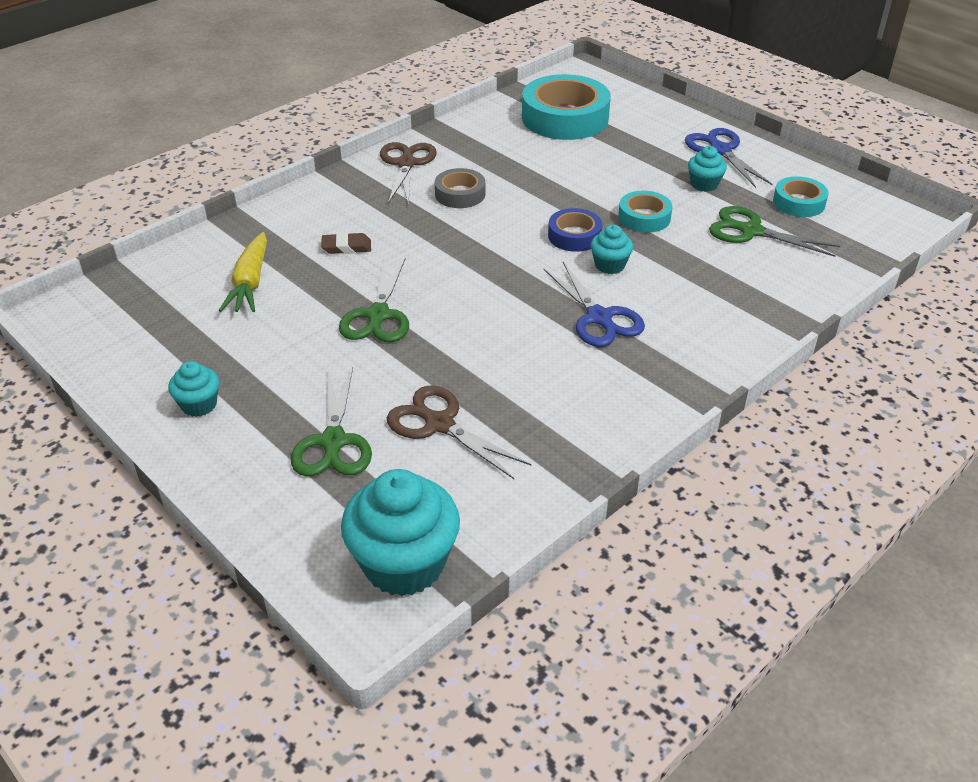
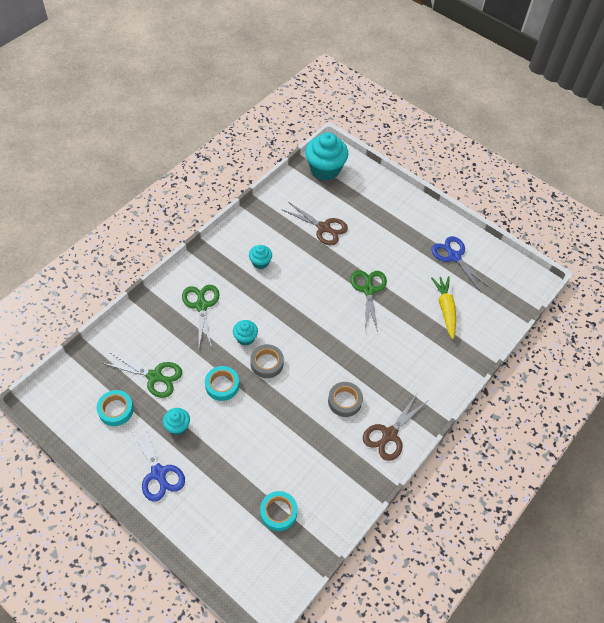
camera: 170 degrees right, 15 degrees up
turquoise cupcake [168,361,220,417] -> turquoise cupcake moved to [249,245,272,269]
green scissors [291,367,372,476] -> green scissors moved to [182,285,220,348]
brown eraser [321,233,371,254] -> none
brown scissors [380,142,436,206] -> brown scissors turned 45 degrees clockwise [363,394,427,461]
turquoise tape [522,74,611,140] -> turquoise tape [260,491,298,531], size x0.52
blue scissors [544,262,645,347] -> blue scissors moved to [431,236,490,292]
blue tape [548,208,602,252] -> grey tape [250,344,284,378]

